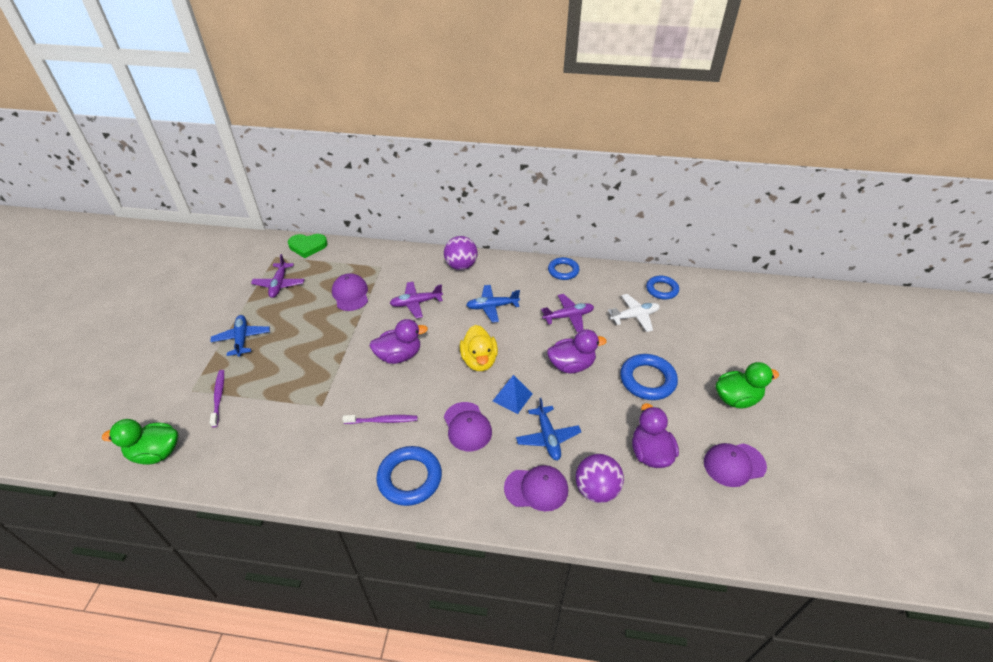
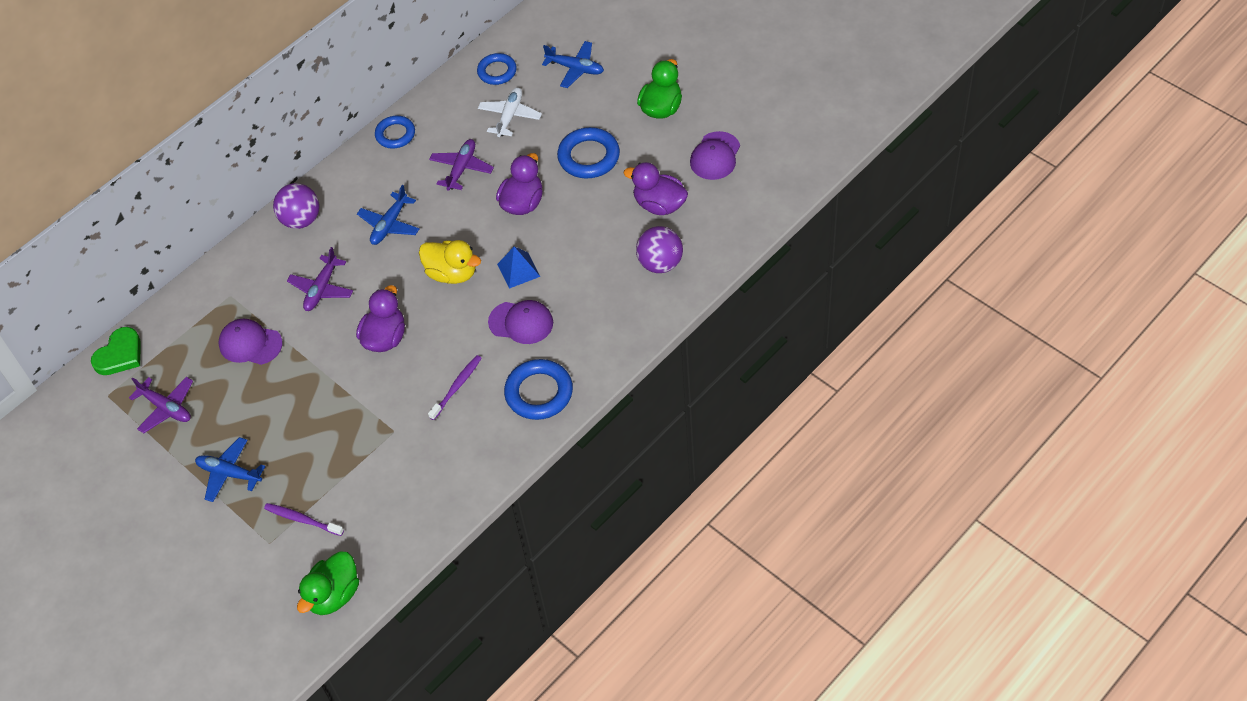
camera: 50 degrees left, 10 degrees up
purple cap [504,465,568,511] -> none
blue plane [516,398,581,460] -> blue plane moved to [542,41,604,88]

